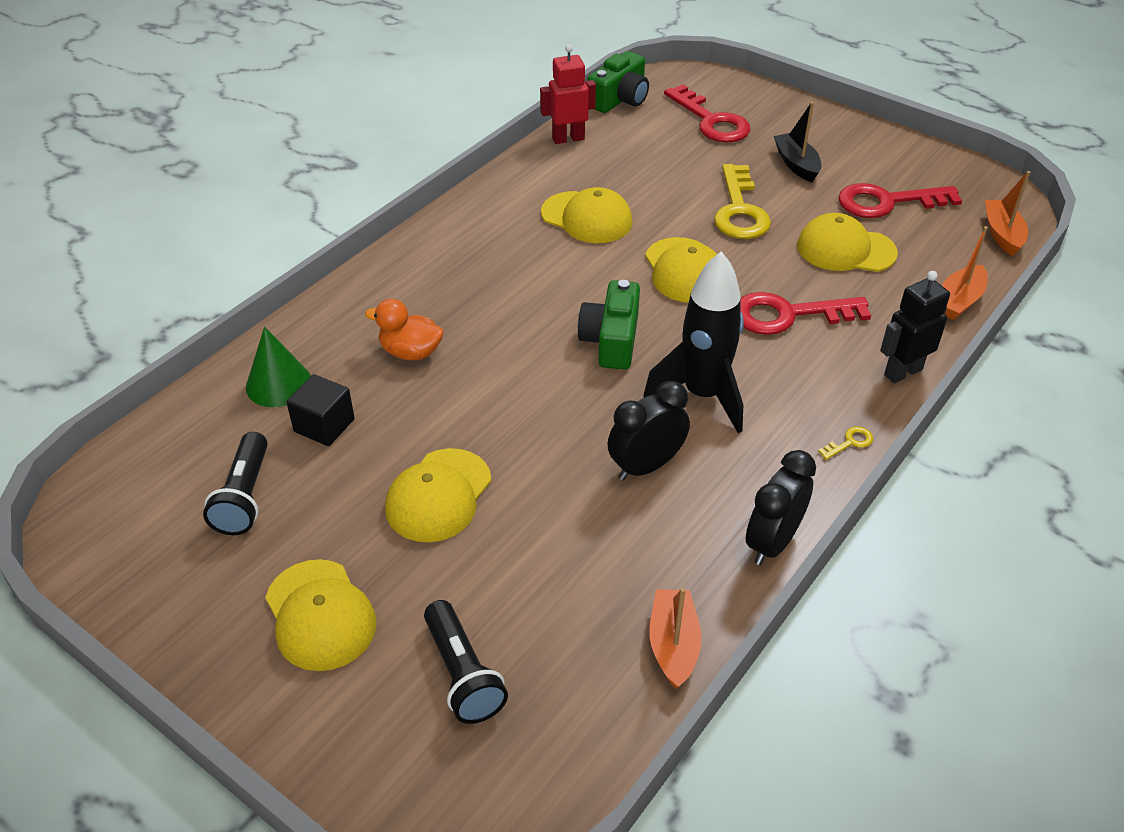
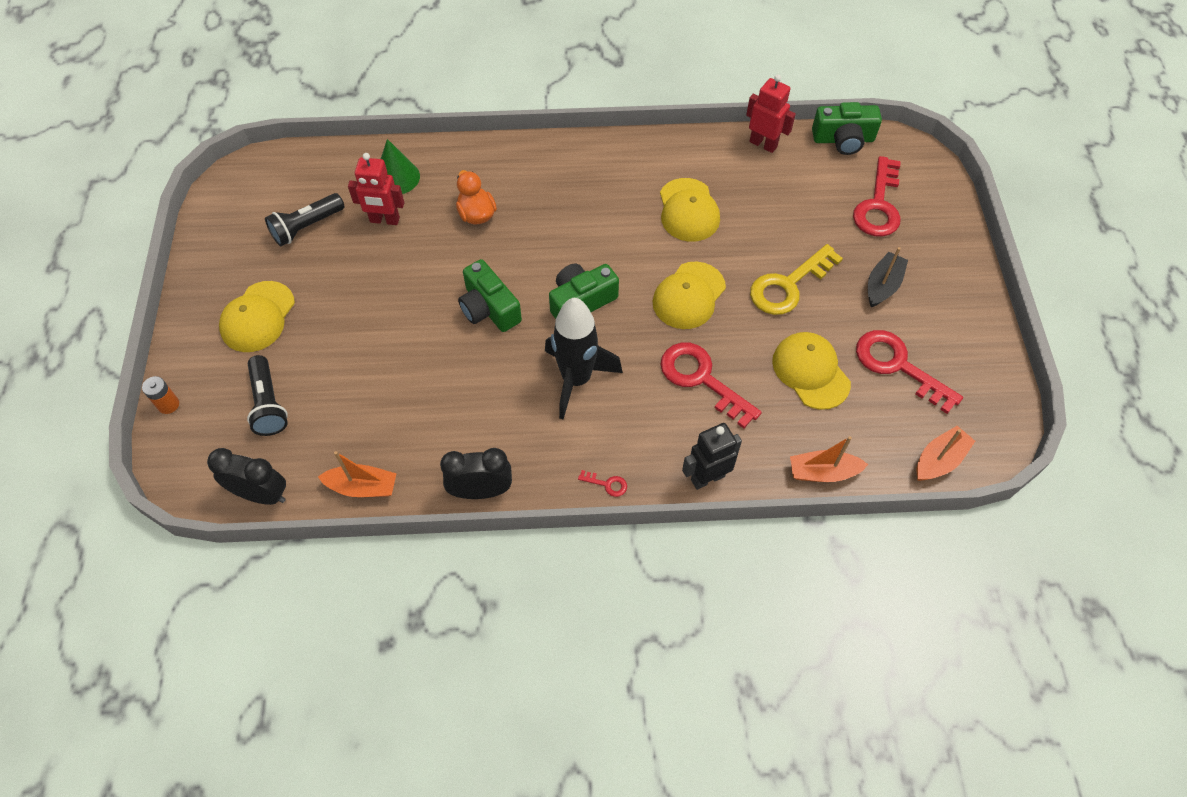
camera: 50 degrees right, 15 degrees up
black cube [286,374,355,446] -> red robot [348,153,404,225]
yellow cap [385,448,491,542] -> none
black flashlight [424,600,508,724] -> black flashlight turned 45 degrees counterclockwise [247,355,288,436]
black clock [608,381,690,481] -> black clock moved to [207,448,286,505]
orange boat [649,588,702,689] -> orange boat turned 45 degrees clockwise [318,451,397,497]
yellow key [818,426,873,460] -> red key [578,470,627,497]
black robot [880,271,950,383] -> black robot turned 45 degrees counterclockwise [682,423,742,490]
none -> orange battery [142,376,179,414]
none -> green camera [458,259,522,332]

